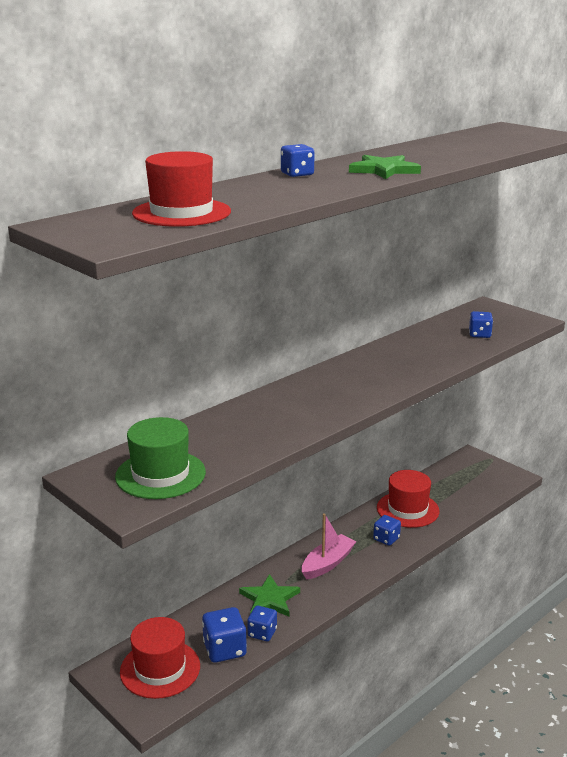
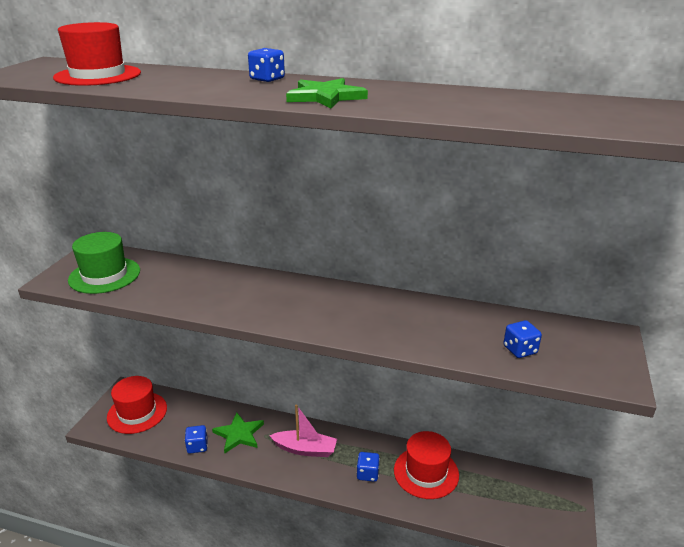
camera: 60 degrees right, 5 degrees up
blue dice [202,607,247,663] -> none

